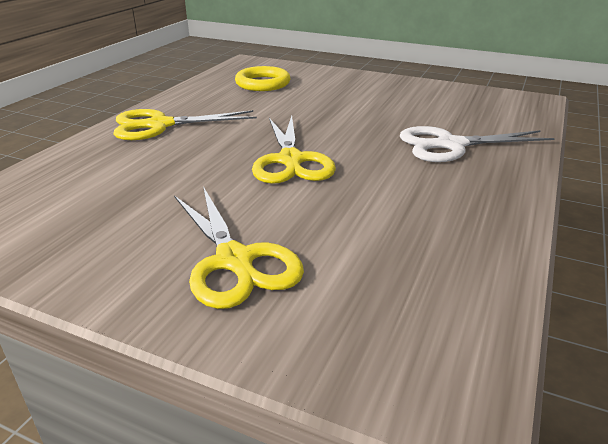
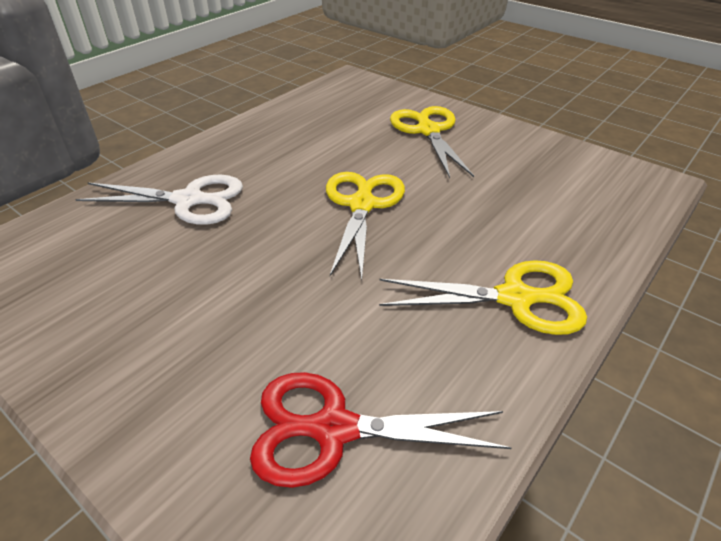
camera: 165 degrees left, 10 degrees up
yellow ring [235,66,291,91] -> red scissors [250,372,512,488]

